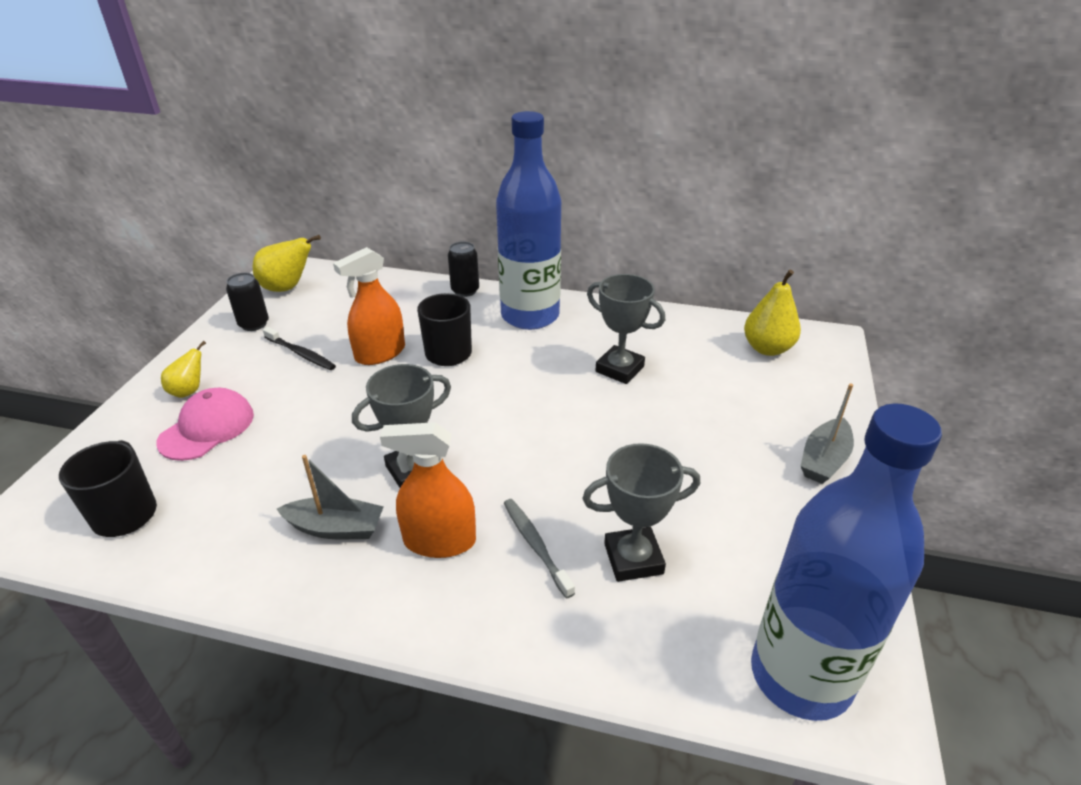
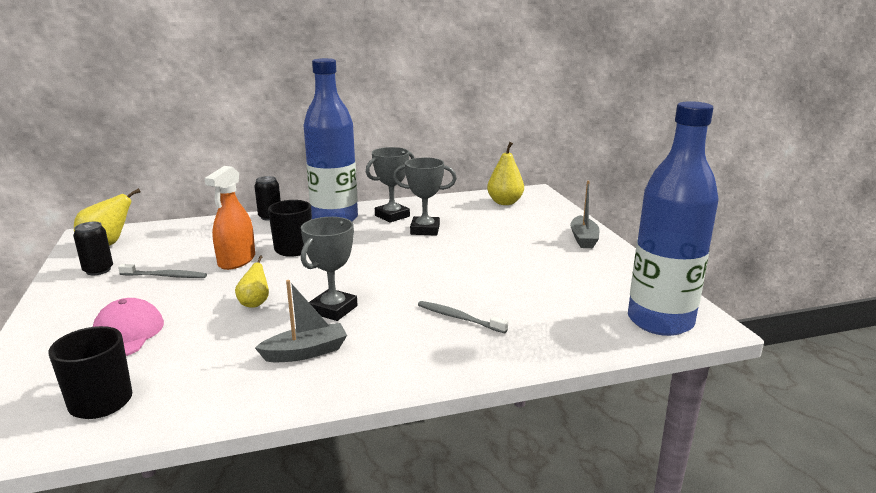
camera: 30 degrees left, 15 degrees down
yellow pear [161,341,206,398] -> yellow pear moved to [235,256,269,308]
black toothbrush [263,327,336,370] -> grey toothbrush [118,264,207,278]
orange spray bottle [380,422,476,558] -> none
grey trophy [582,443,700,582] -> grey trophy moved to [366,147,414,222]

